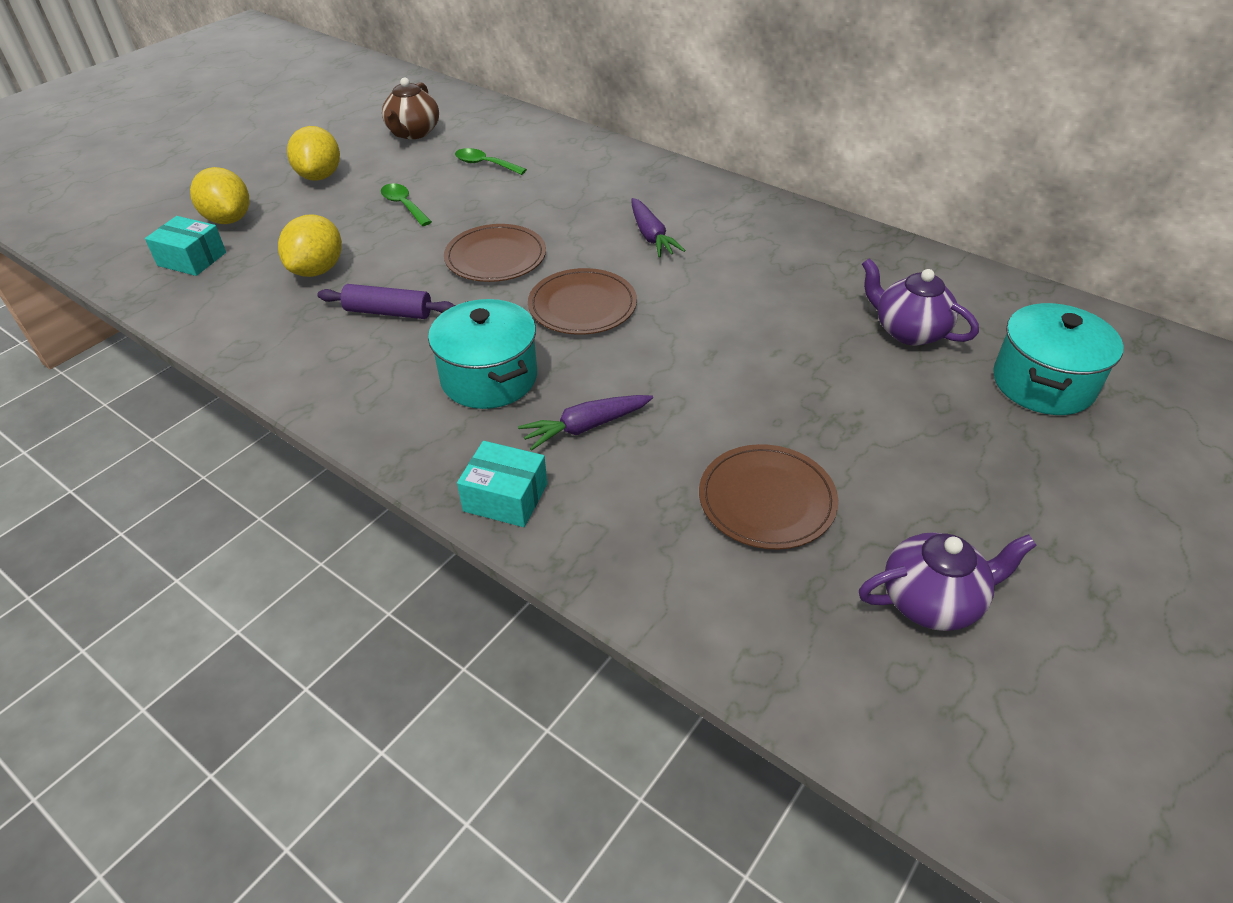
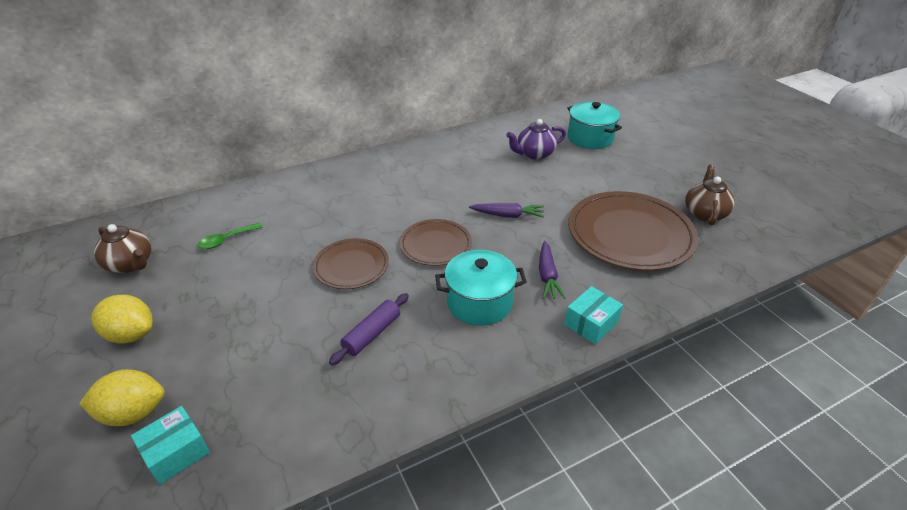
camera: 65 degrees left, 5 degrees down
yellow lemon [278,215,342,277] -> none
green spoon [381,183,432,226] -> none
purple carrot [631,198,686,257] -> purple carrot moved to [469,203,544,218]
brown plate [699,444,838,550] -> brown plate [568,191,698,271], size x1.77
purple teapot [859,532,1037,631] -> brown teapot [685,165,735,225]

